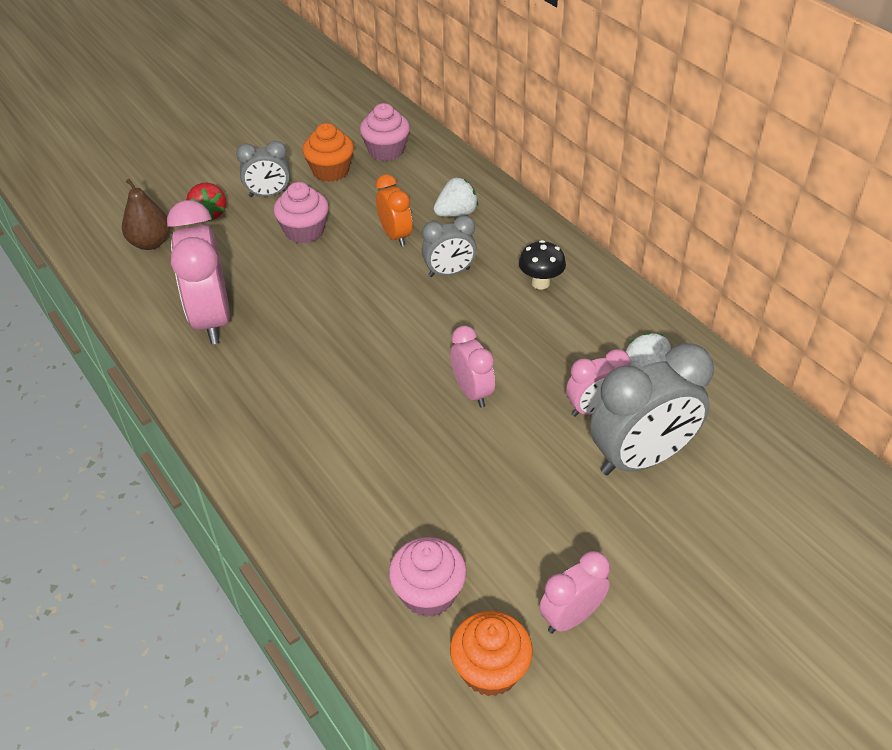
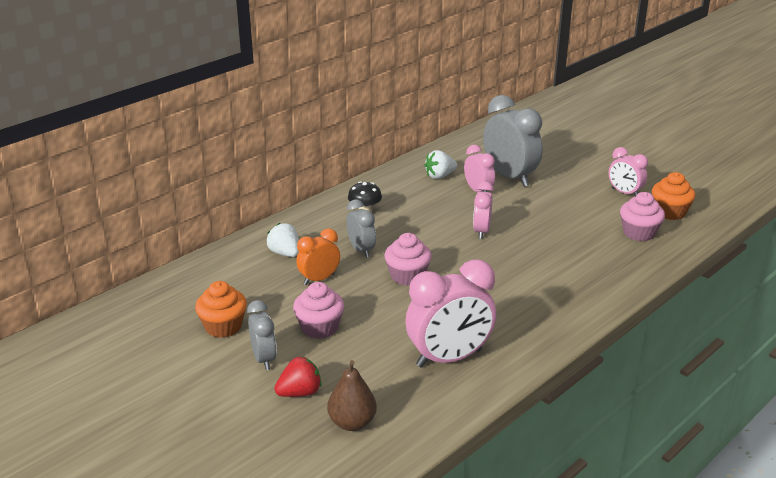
camera: 100 degrees left, 15 degrees down
pink cupcake [360,103,410,161] -> pink cupcake moved to [384,233,432,286]
pink clock [450,326,495,408] -> pink clock turned 45 degrees counterclockwise [473,181,494,239]

